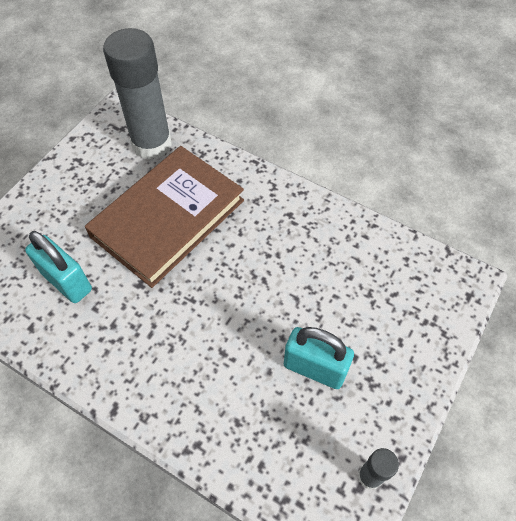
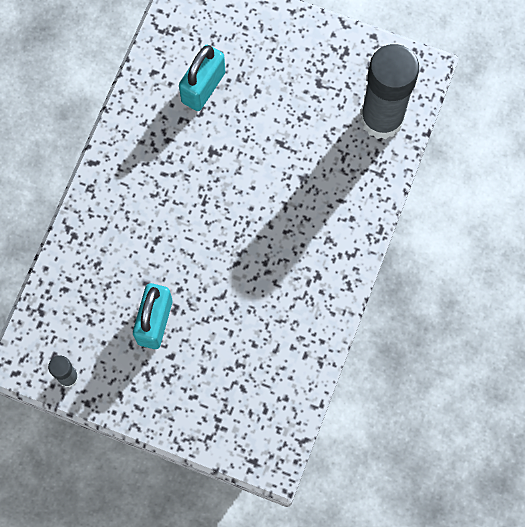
camera: 80 degrees right, 15 degrees up
brown book [85,146,244,288] -> none

